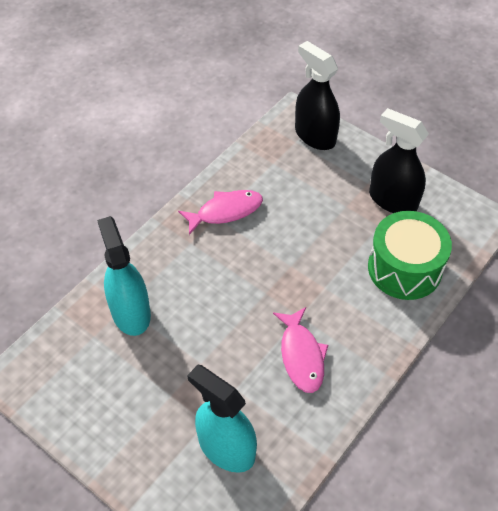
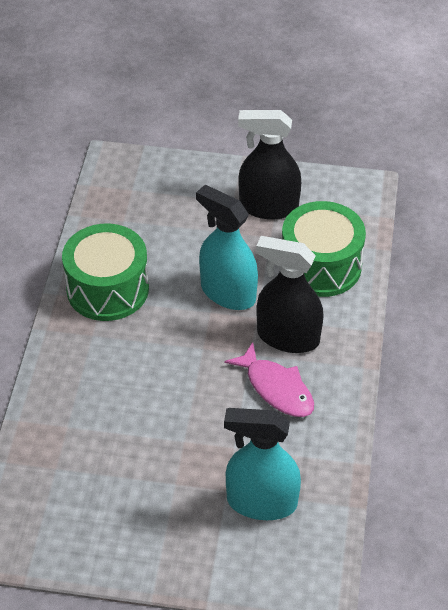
camera: 30 degrees left, 5 degrees down
turquoise spray bottle [97,216,151,336] -> turquoise spray bottle moved to [196,185,258,310]
pink fish [178,190,263,235] -> green drum [62,224,149,321]
black spray bottle [295,41,340,150] -> black spray bottle moved to [256,236,324,353]

